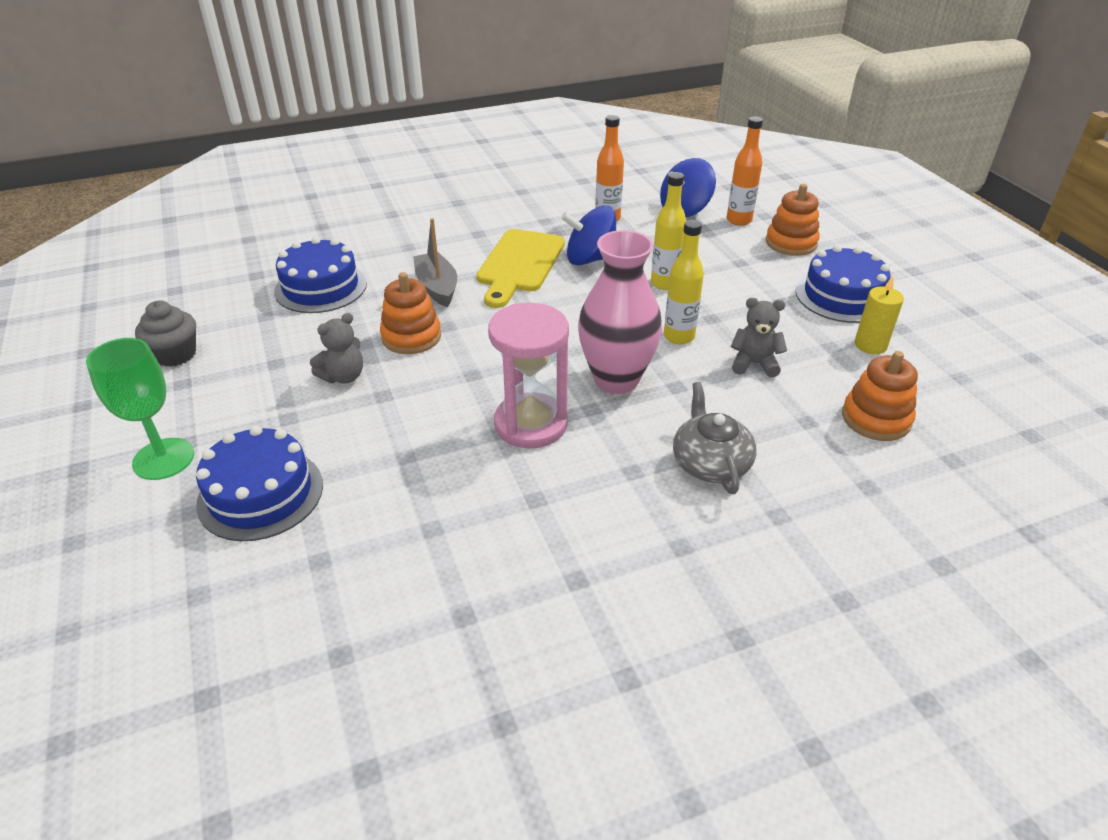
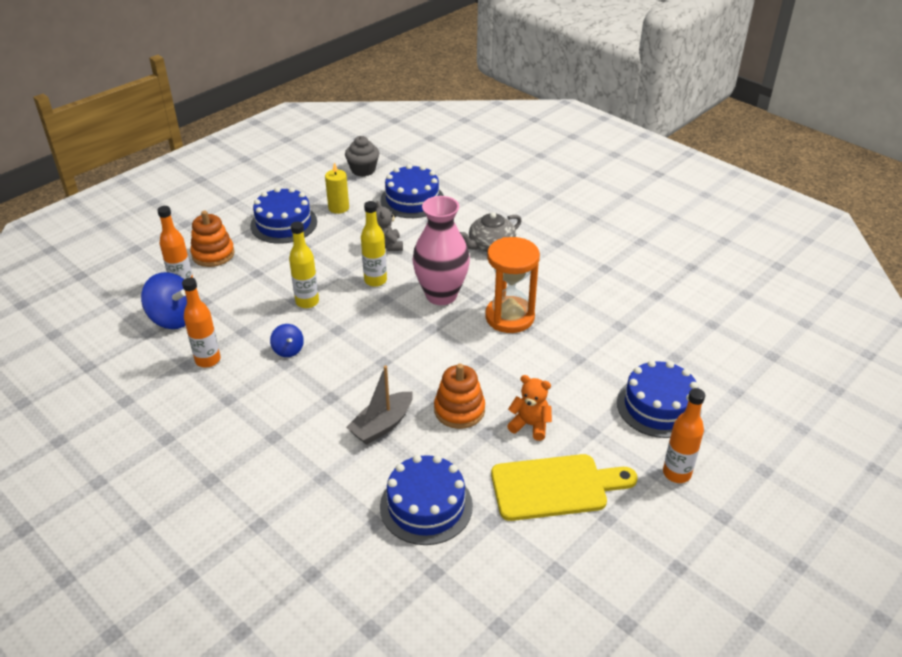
camera: 115 degrees left, 0 degrees up
green goblet [86,338,194,480] -> orange bottle [663,388,705,483]
grey cupcake [135,300,196,367] -> grey cupcake moved to [345,136,379,177]
grey teddy bear [310,313,363,384] -> orange teddy bear [507,375,552,441]
yellow cutting board [476,229,565,308] -> yellow cutting board moved to [491,454,638,521]
pink hourglass [488,303,569,448] -> orange hourglass [485,237,540,333]
blue spinning top [561,206,616,266] -> blue spinning top [270,324,304,357], size x0.55
orange stacking toy [842,351,918,441] -> blue cake [380,164,444,218]

